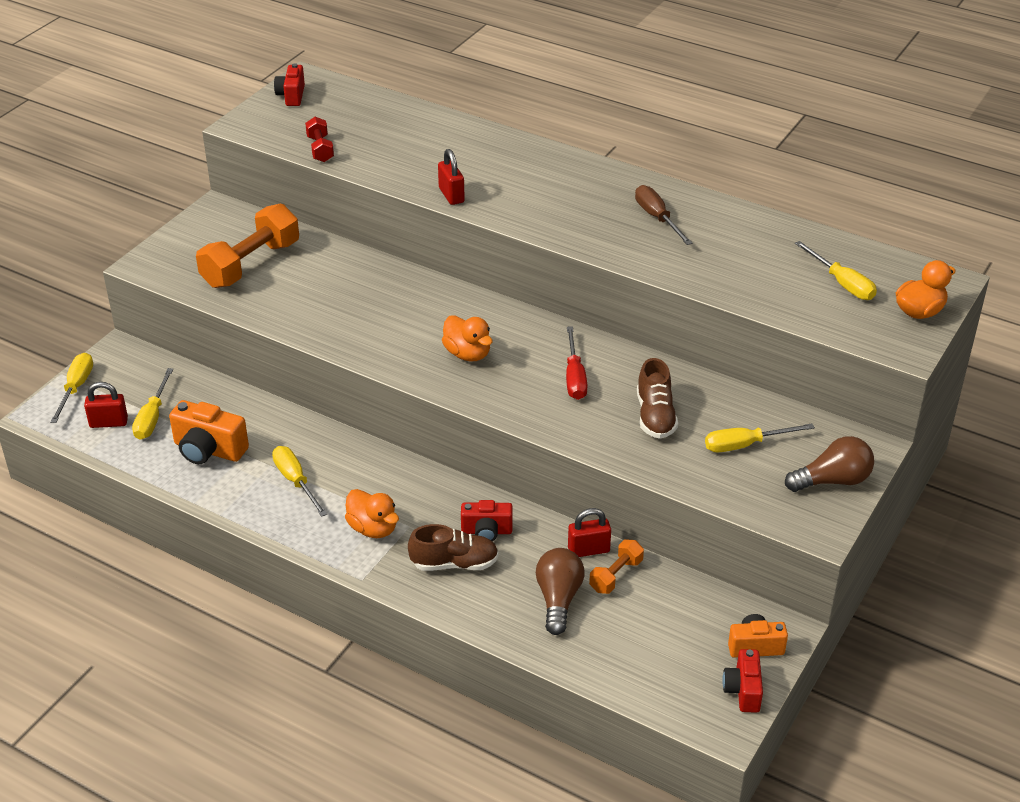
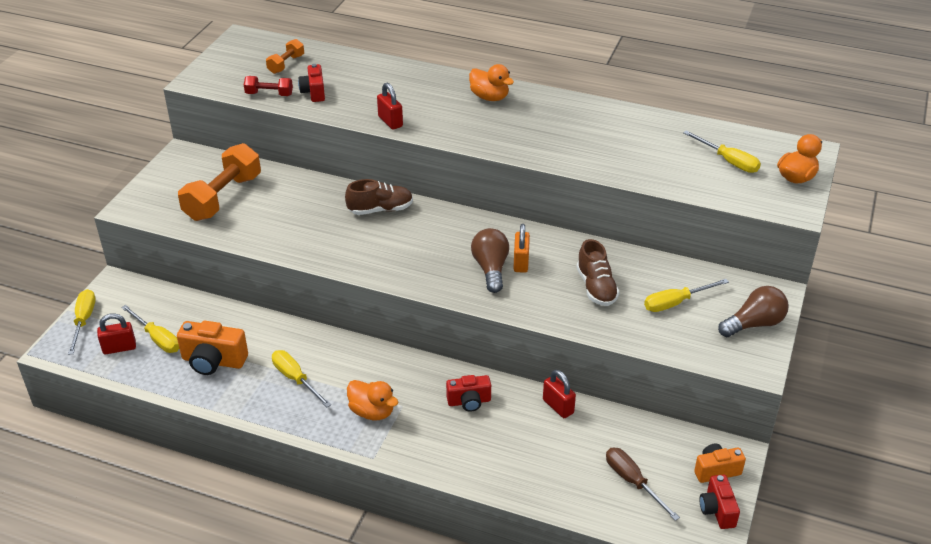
camera: 10 degrees left, 0 degrees up
yellow screwdriver [132,368,173,440] -> yellow screwdriver turned 45 degrees counterclockwise [121,305,179,353]
red camera [274,63,305,106] -> red camera moved to [298,64,325,102]
red dumbbell [305,117,334,162] -> red dumbbell turned 60 degrees counterclockwise [244,76,293,96]
brown shoe [408,524,499,571] -> brown shoe moved to [345,179,413,215]
orange duck [442,315,493,361] -> orange duck moved to [469,64,514,101]
brown light bulb [536,548,585,635] -> brown light bulb moved to [471,228,509,293]
red screwdriver [566,326,588,400] -> orange padlock [513,224,530,273]
red padlock [568,508,611,557] -> red padlock turned 75 degrees clockwise [543,370,576,418]
orange dumbbell [589,540,644,594] -> orange dumbbell moved to [266,39,304,74]
brown screwdriver [635,185,693,245] -> brown screwdriver moved to [606,447,680,521]

